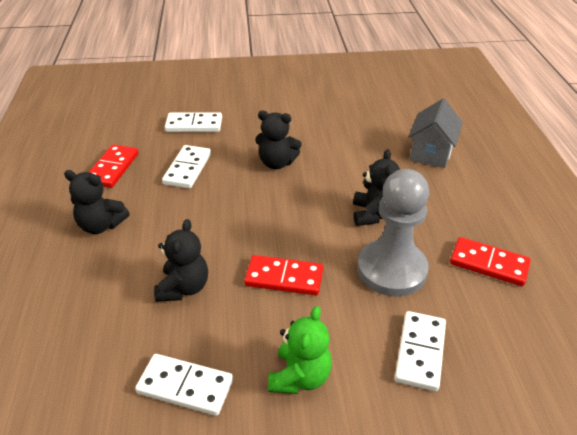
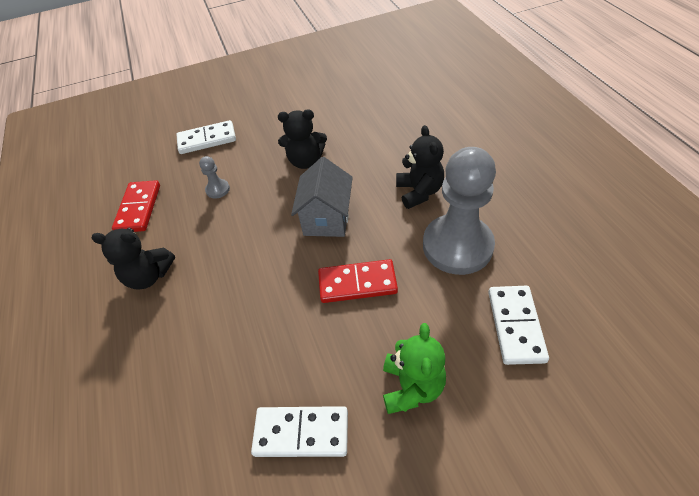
camera: 10 degrees left, 10 degrees up
black teddy bear [154,219,208,302] -> none
white domino [162,145,211,189] -> grey pawn [199,156,230,199]
grey house [408,99,463,168] -> grey house moved to [291,157,353,237]
red domino [450,237,531,286] -> none

